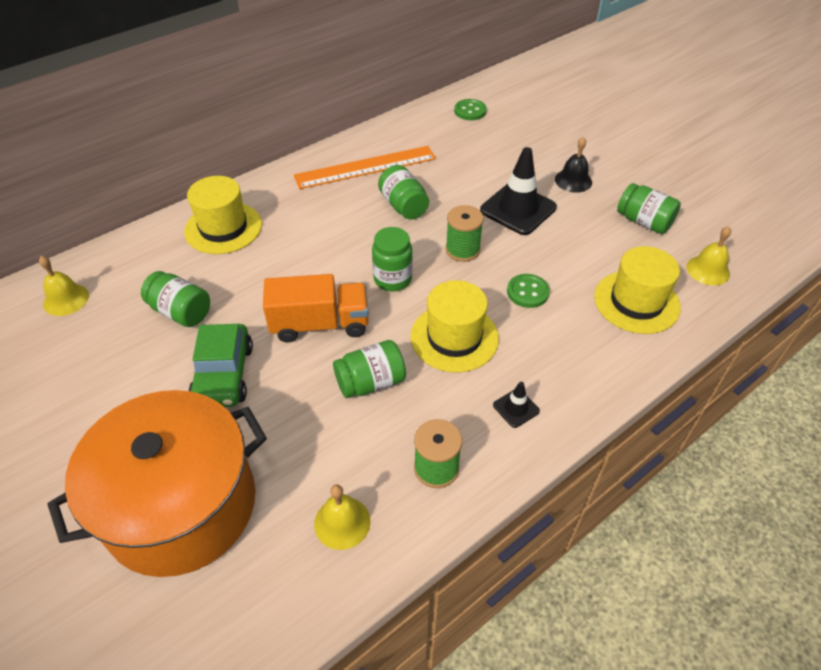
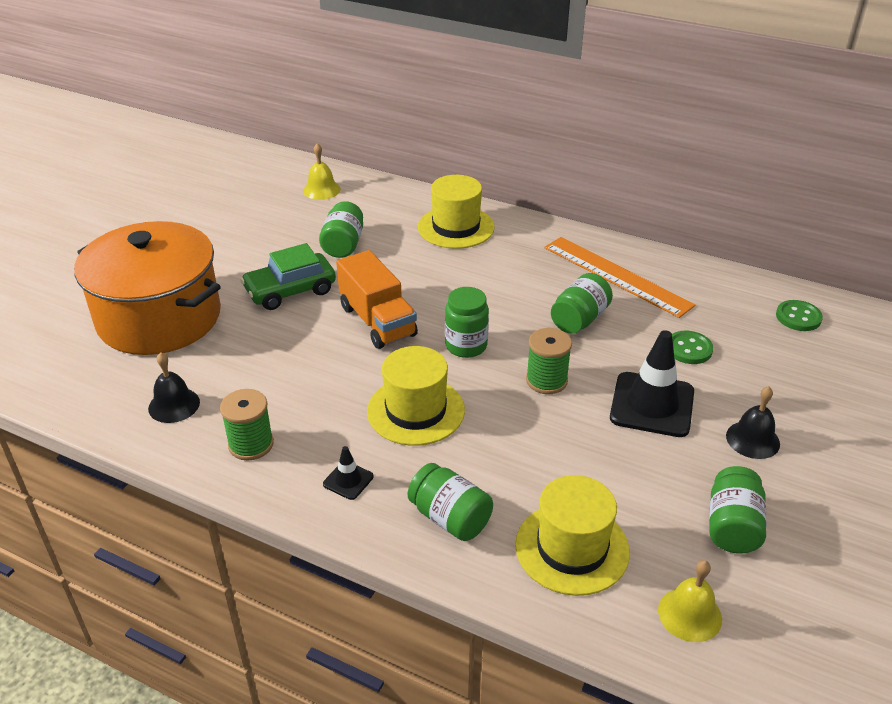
camera: 65 degrees right, 10 degrees down
yellow bell [314,485,370,550] -> black bell [148,352,200,423]
green jar [333,340,406,398] -> green jar moved to [408,463,493,541]
green button [507,274,550,308] -> green button moved to [672,331,713,364]

